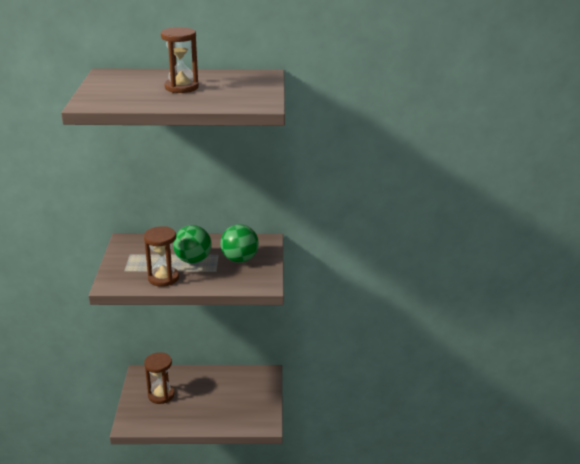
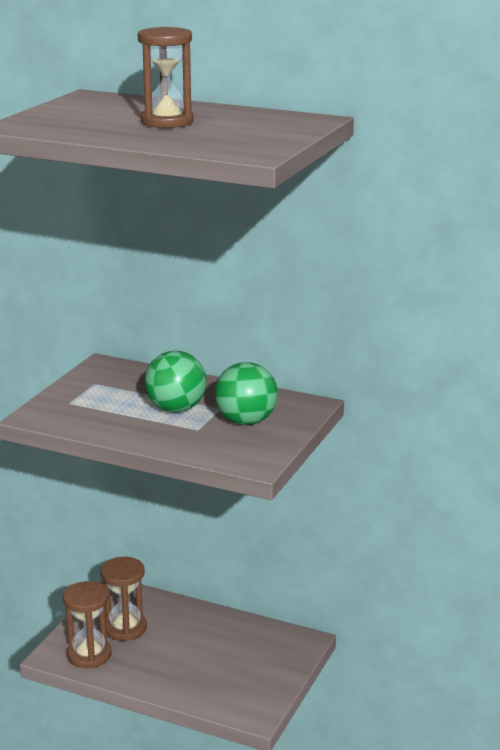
camera: 25 degrees right, 5 degrees down
brown hourglass [144,226,179,287] -> brown hourglass moved to [63,581,112,668]

